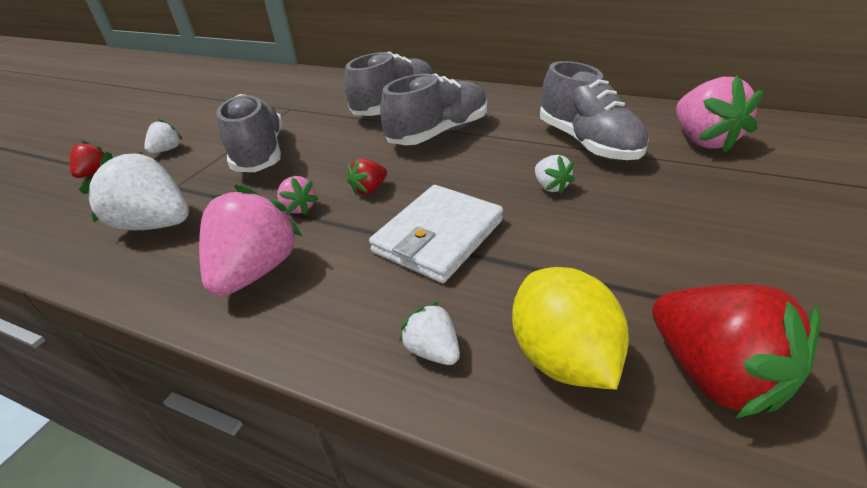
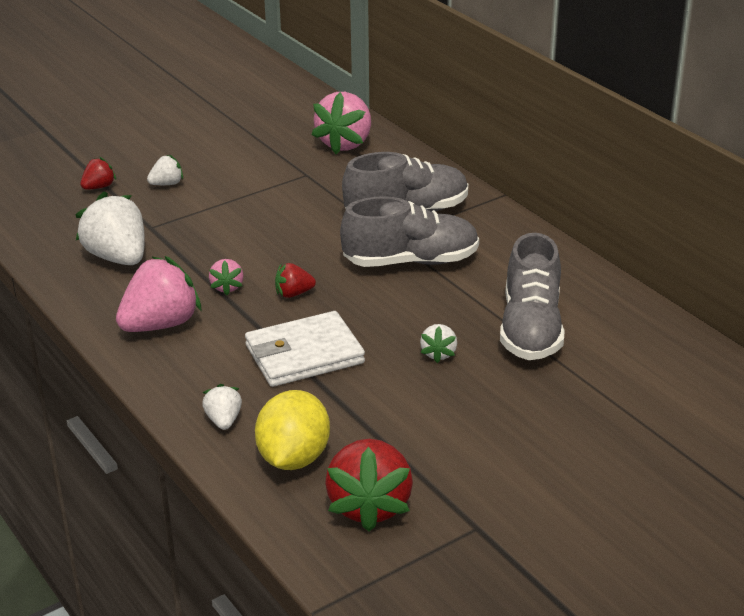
camera: 30 degrees right, 5 degrees down
grey shoe [216,94,282,172] -> none
pink strawberry [676,75,763,153] -> pink strawberry moved to [311,92,371,154]

